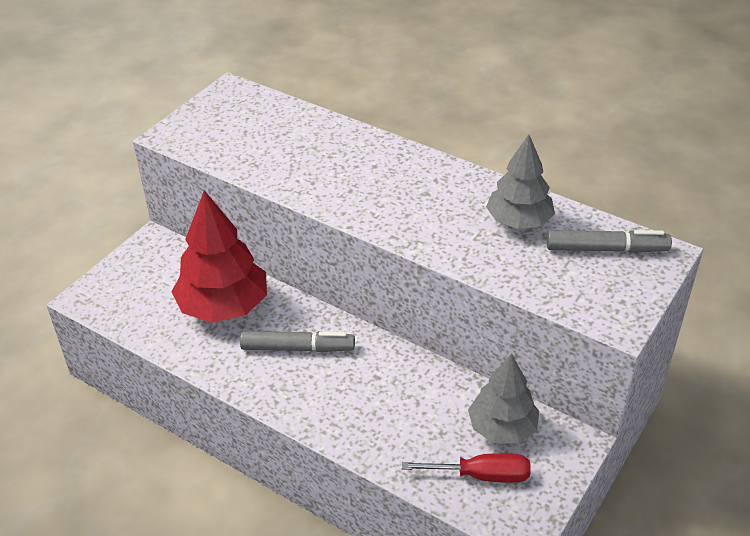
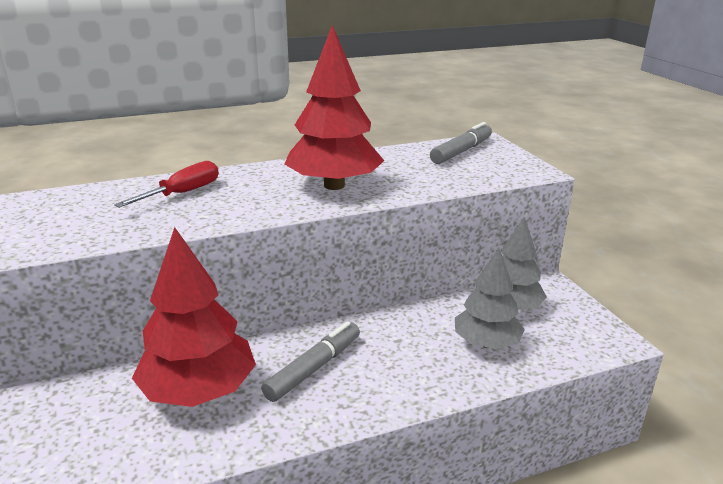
camera: 55 degrees left, 15 degrees down
red screwdriver [402,453,531,483] -> red screwdriver moved to [114,161,219,208]
grey tree [486,134,555,229] -> grey tree moved to [455,248,525,349]
none -> red tree [285,25,384,190]

